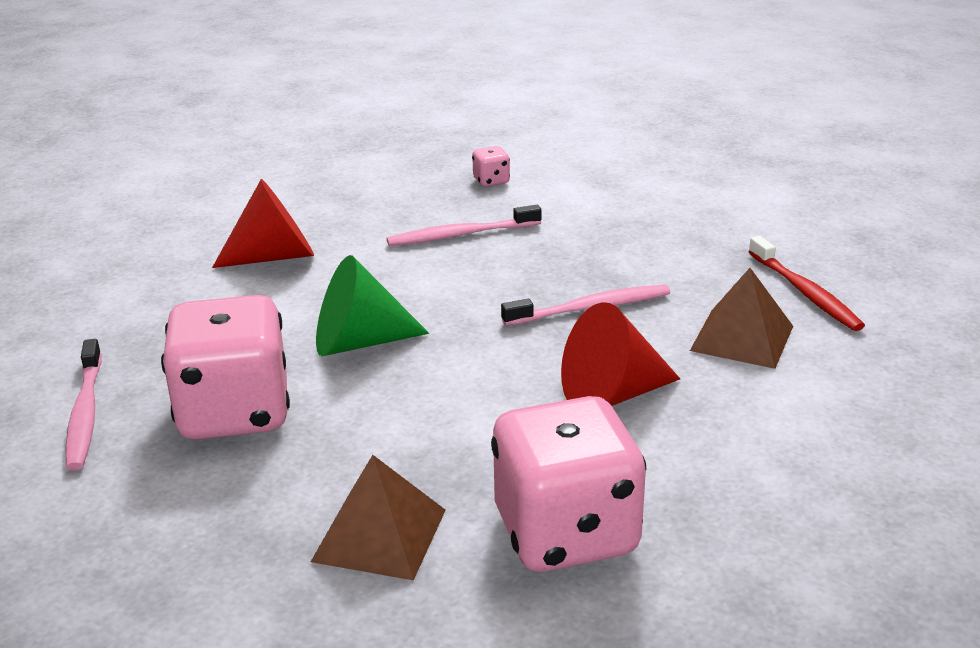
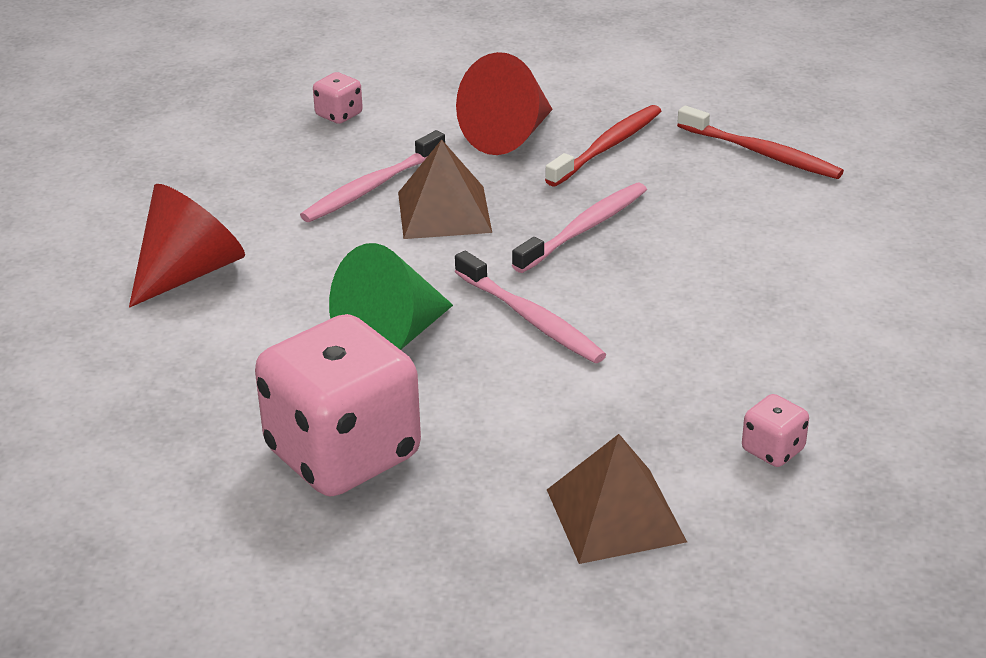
camera: 30 degrees left, 5 degrees up
pink toothbrush [66,339,102,471] -> pink toothbrush moved to [455,251,606,363]
pink dice [491,396,646,572] -> pink dice [742,394,809,467], size x0.40
red cone [561,302,680,406] -> red cone moved to [456,52,553,155]
brown pyramid [690,268,793,369] -> brown pyramid moved to [398,140,492,239]
none -> red toothbrush [545,105,661,187]

